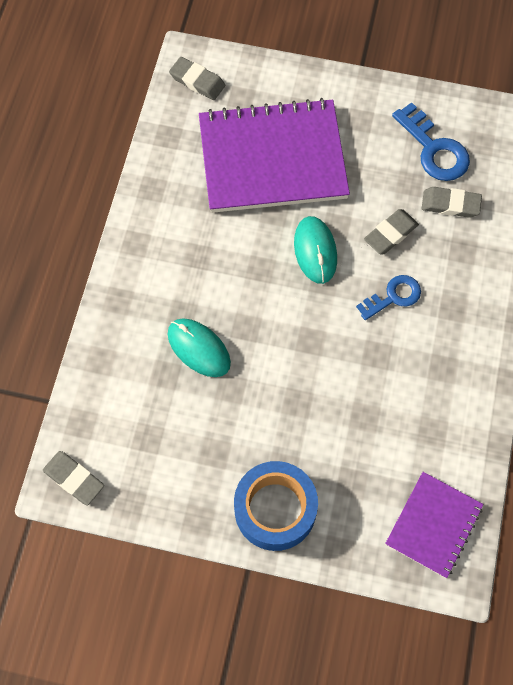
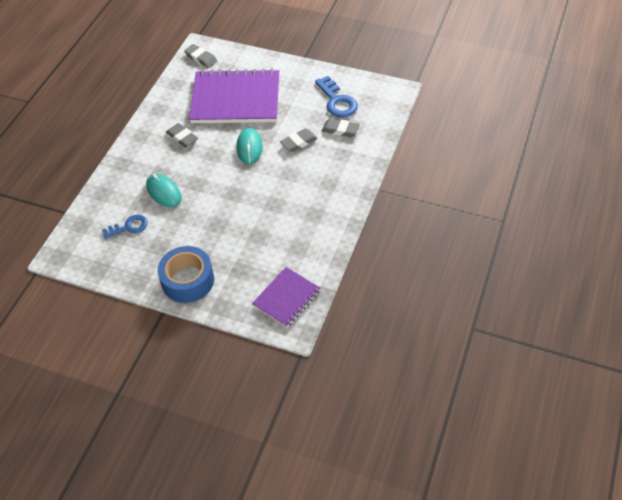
camera: 10 degrees right, 15 degrees down
grey eraser [43,451,104,505] -> grey eraser moved to [166,123,198,148]
blue key [356,275,421,320] -> blue key moved to [102,215,148,239]

